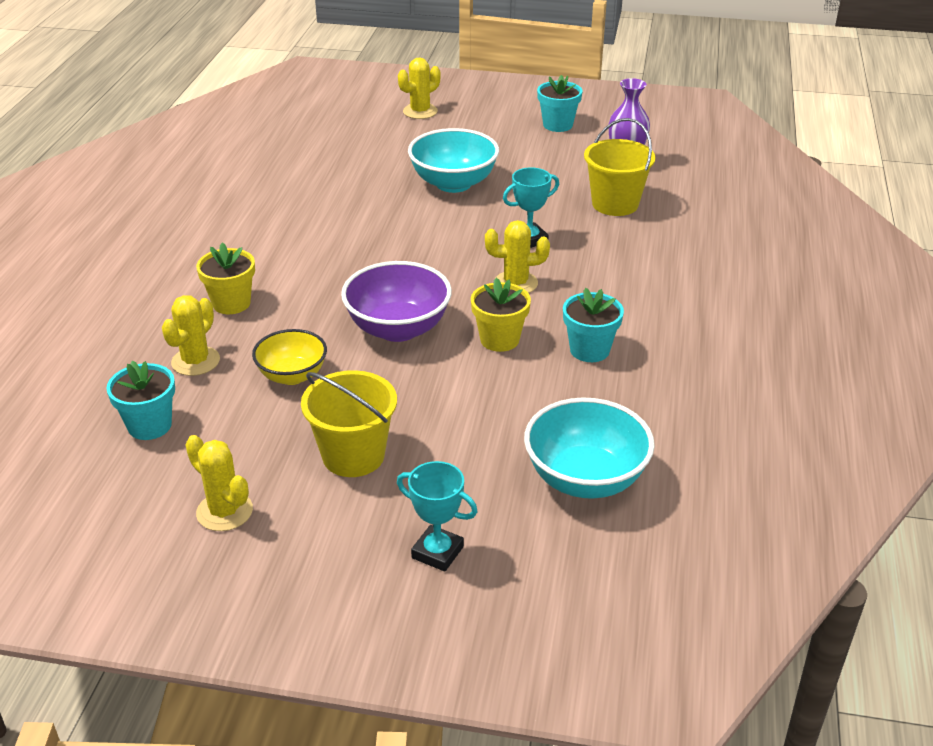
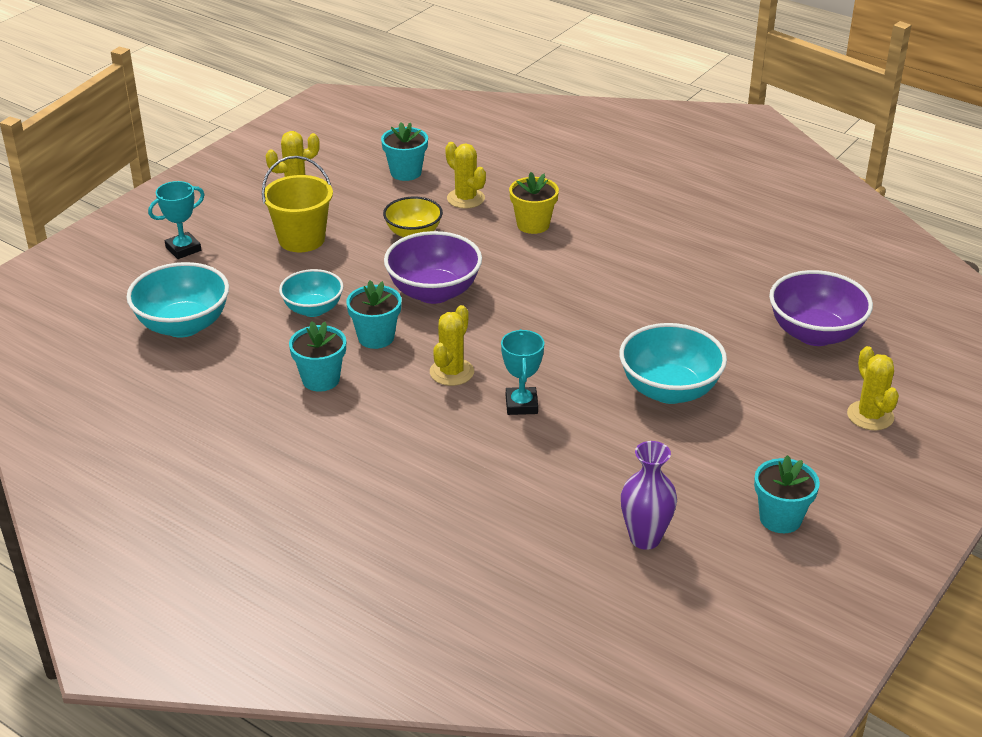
camera: 115 degrees right, 0 degrees up
yellow flower pot [471,278,531,352] -> turquoise flower pot [346,281,402,349]
yellow bucket [584,118,655,216] -> none
none -> turquoise bowl [279,269,343,317]
none -> purple bowl [769,270,873,346]

